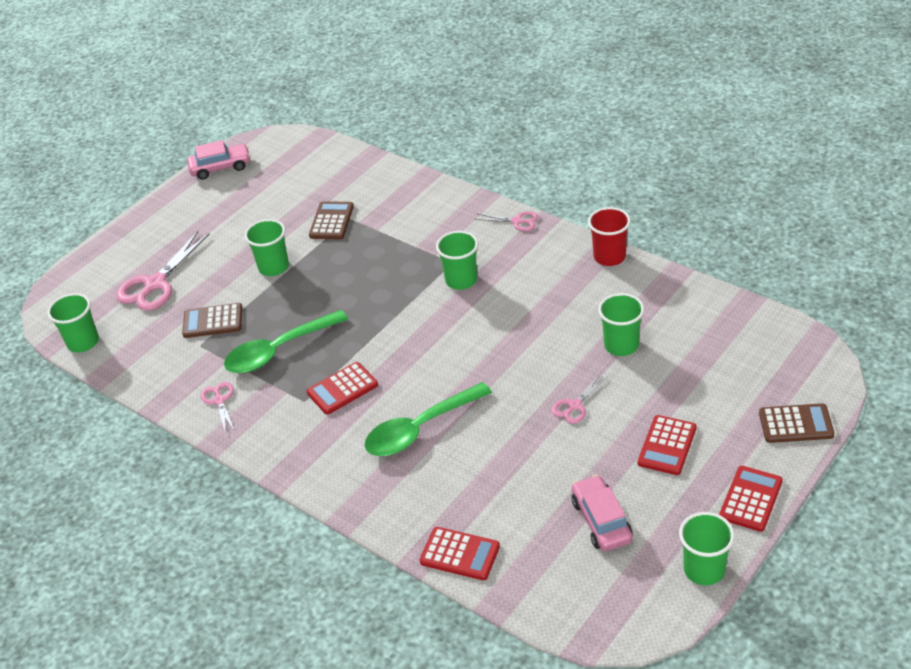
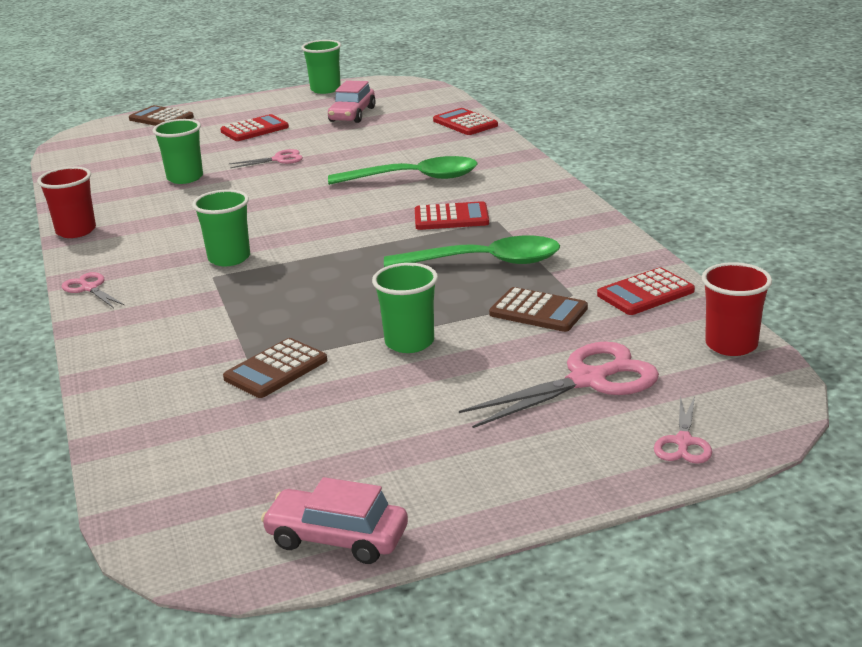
camera: 150 degrees left, 15 degrees down
green cup [47,293,99,352] -> red cup [702,262,772,356]
pink scissors [201,382,234,434] -> pink scissors moved to [654,396,712,464]
red calculator [719,466,783,532] -> red calculator moved to [597,267,695,315]

